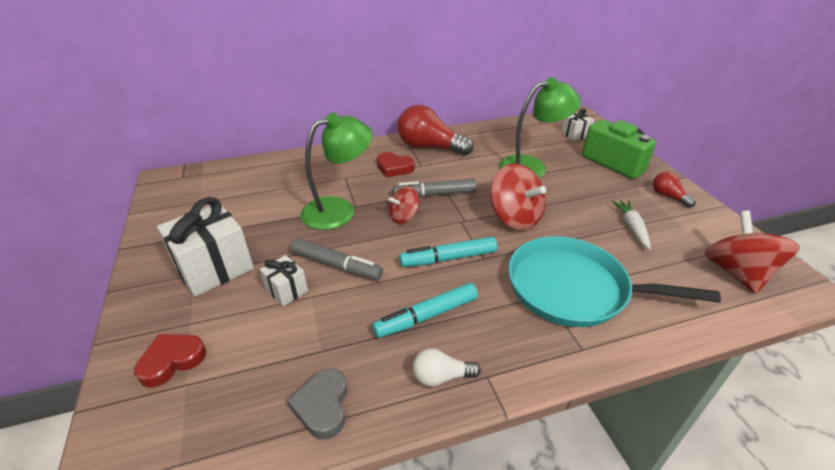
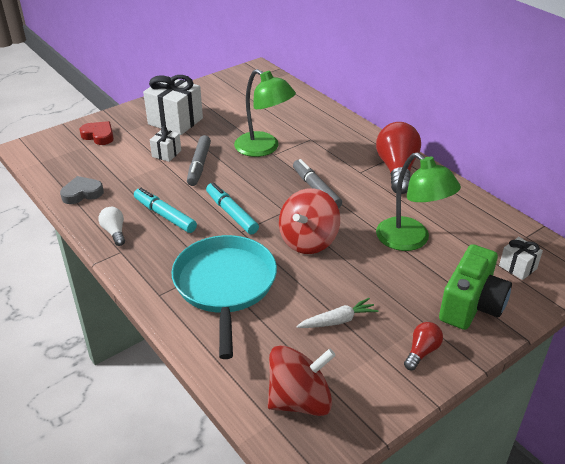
camera: 70 degrees right, 0 degrees up
red heart [377,152,415,178] -> none
red spinning top [388,186,419,224] -> none

